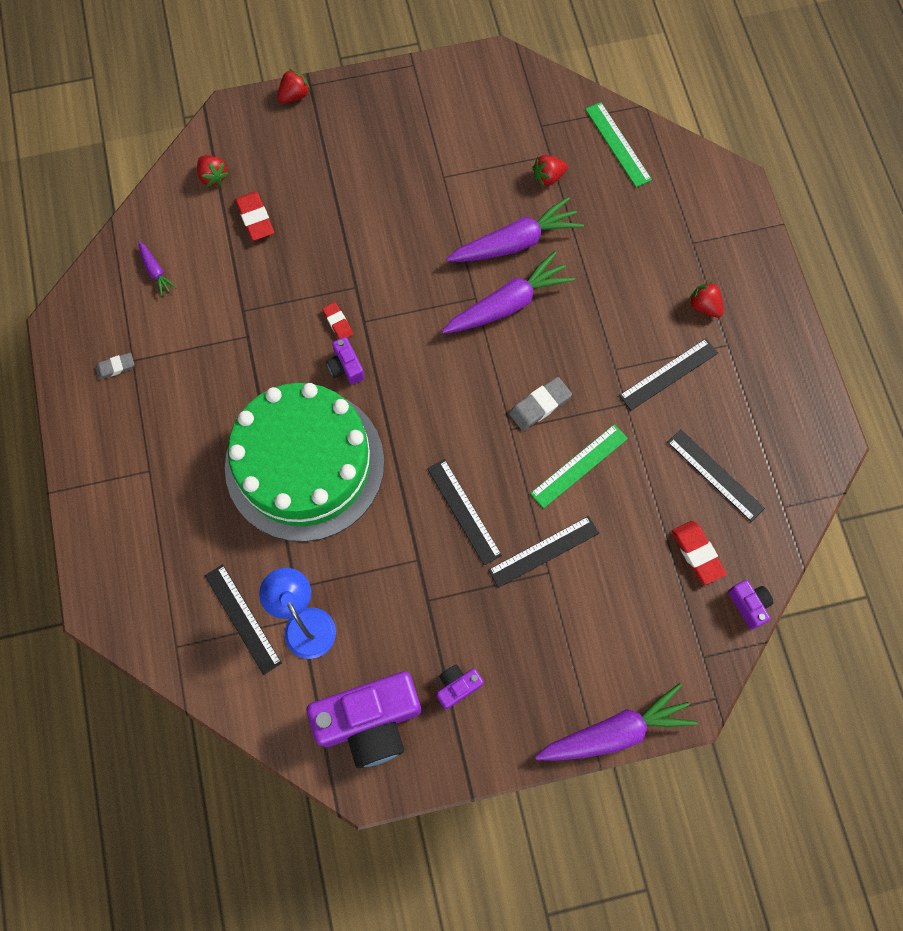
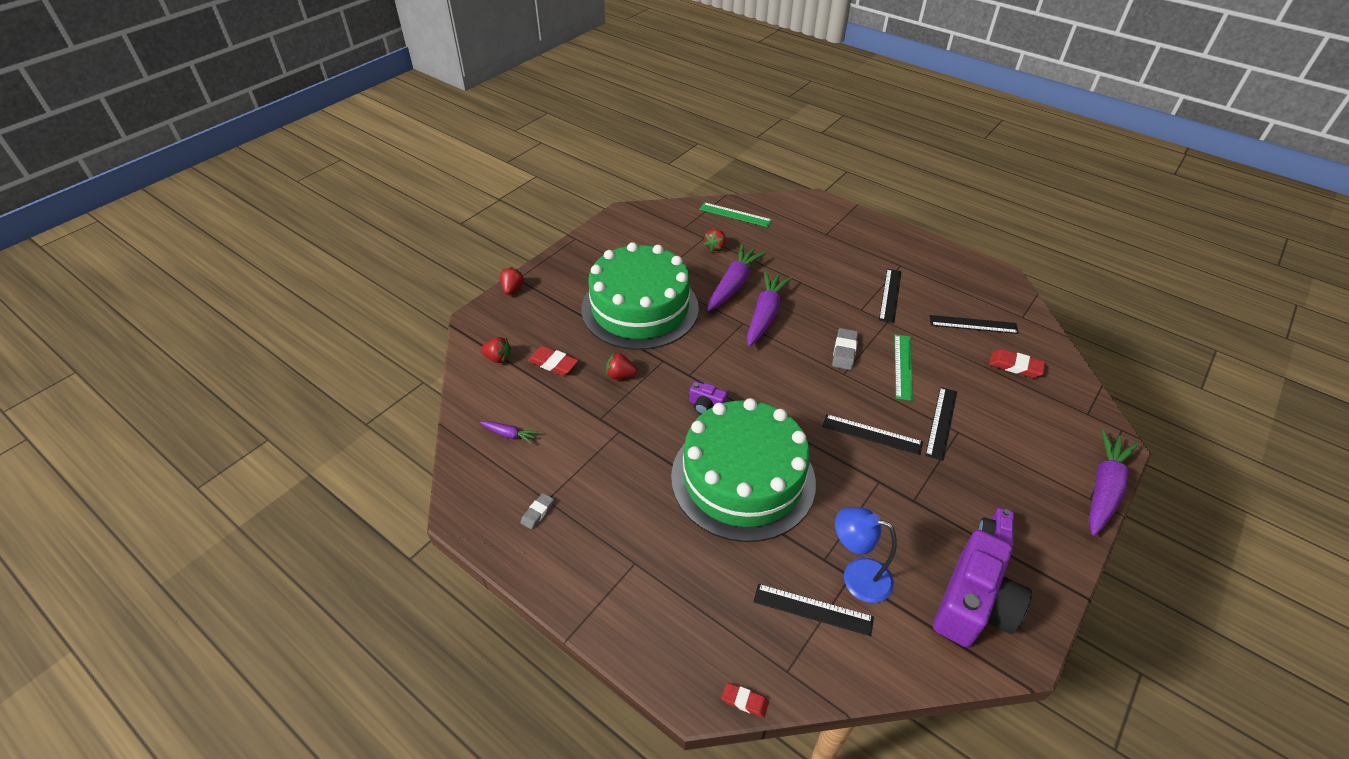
camera: 40 degrees left, 25 degrees down
red eraser [322,302,353,339] -> red eraser moved to [722,682,769,718]
red strawberry [688,281,724,318] -> red strawberry moved to [606,352,637,379]
purple camera [728,580,773,630] -> none
none -> green cake [581,242,699,350]

